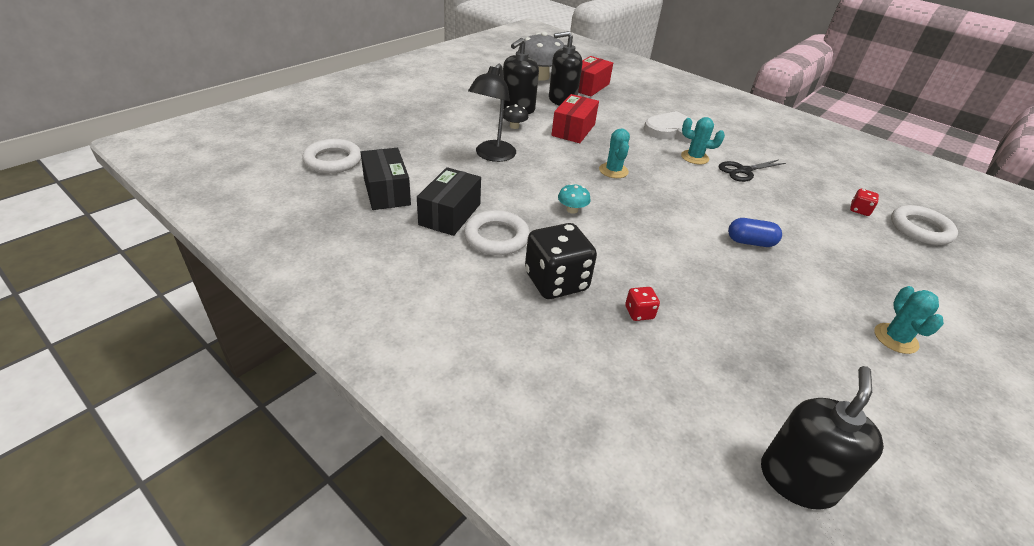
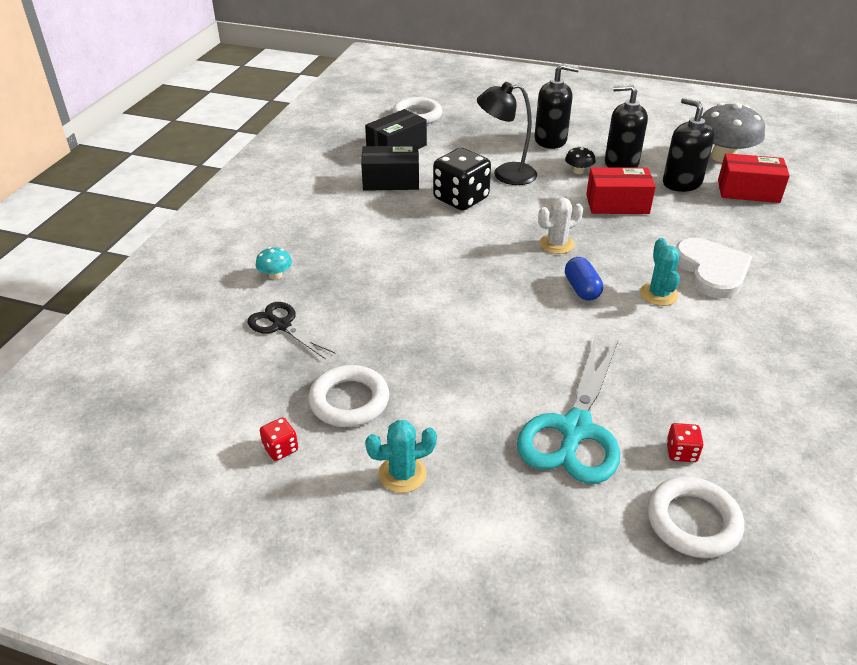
camera: 70 degrees right, 0 degrees up
white ring [464,210,530,256] -> white ring moved to [308,365,389,427]
black dice [525,223,597,299] -> black dice moved to [433,148,491,210]
turquoise mushroom [558,184,590,214] -> turquoise mushroom moved to [256,247,292,280]
turquoise cactus [599,128,630,178] -> white cactus [538,197,583,254]
red dice [625,287,660,321] -> red dice moved to [260,417,298,461]
black scissors [719,160,786,182] -> black scissors moved to [247,302,336,359]
blue capsule [728,218,782,247] -> blue capsule moved to [565,257,603,301]
black soap dispenser [761,366,884,510] -> black soap dispenser moved to [534,64,579,149]
none -> turquoise scissors [517,335,620,484]

